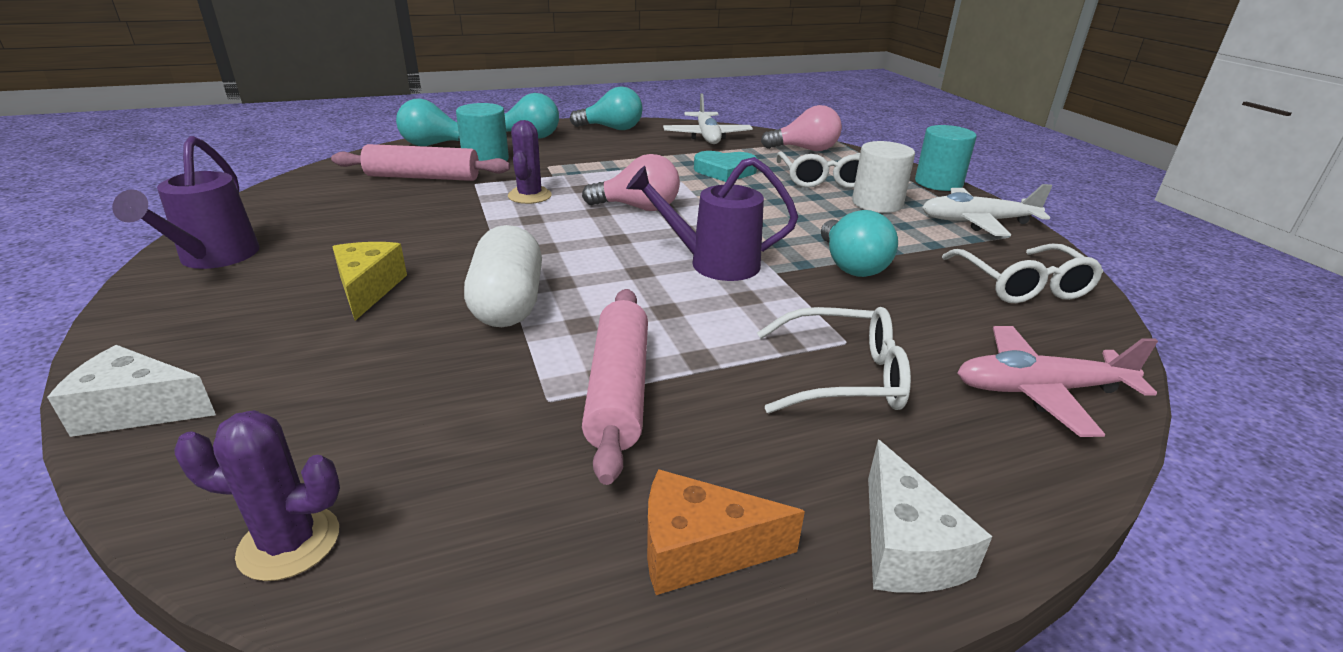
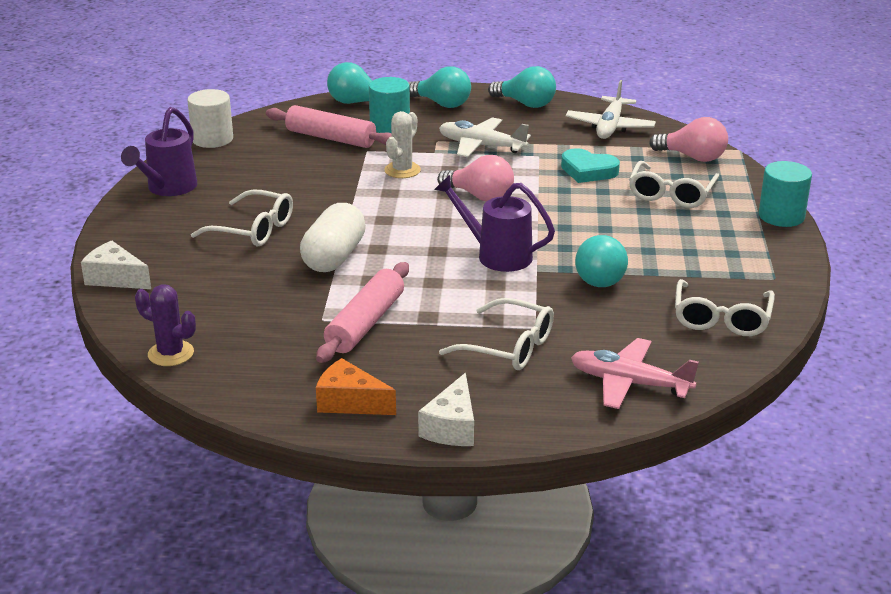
camera: 25 degrees right, 0 degrees up
yellow cheese [332,242,407,321] -> white glasses [191,189,293,246]
purple cactus [508,120,552,204] -> white cactus [384,111,421,178]
white cylinder [852,141,915,213] -> white cylinder moved to [187,89,233,148]
white plane [922,184,1053,236] -> white plane moved to [439,118,531,157]

